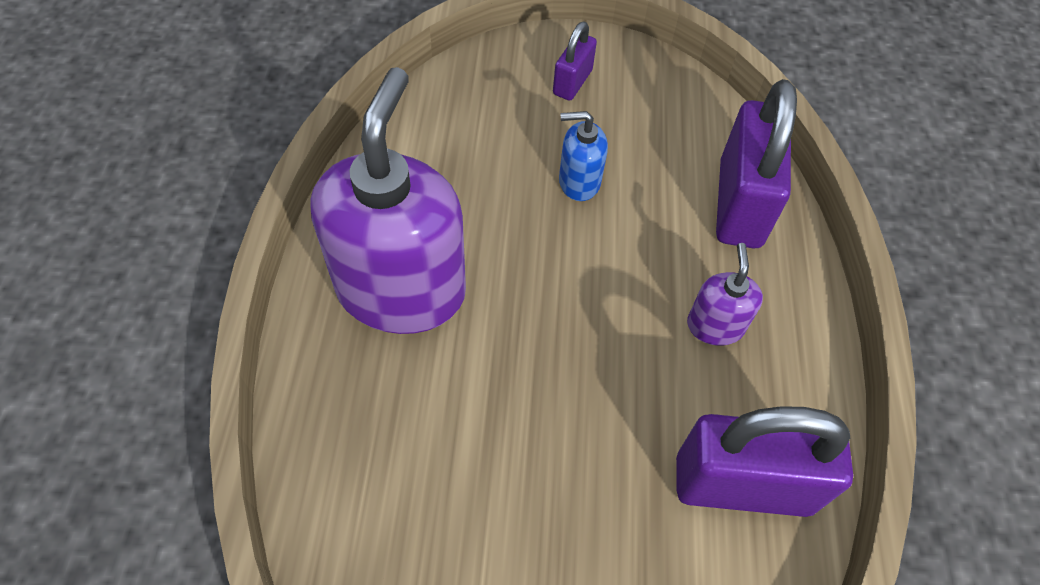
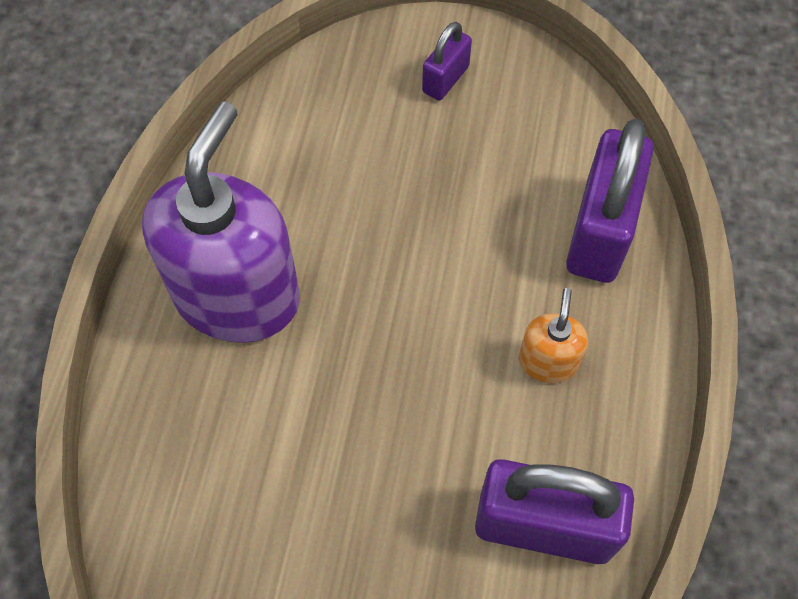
camera: 10 degrees right, 5 degrees up
blue soap dispenser [559,111,608,201] -> none
purple soap dispenser [687,243,763,346] -> orange soap dispenser [519,288,588,383]

